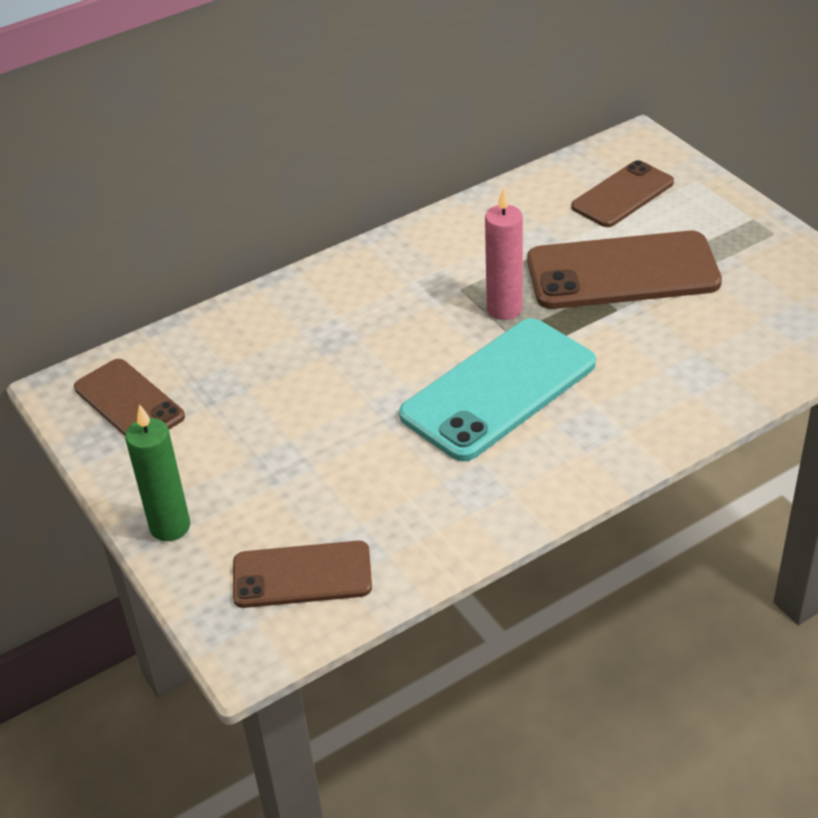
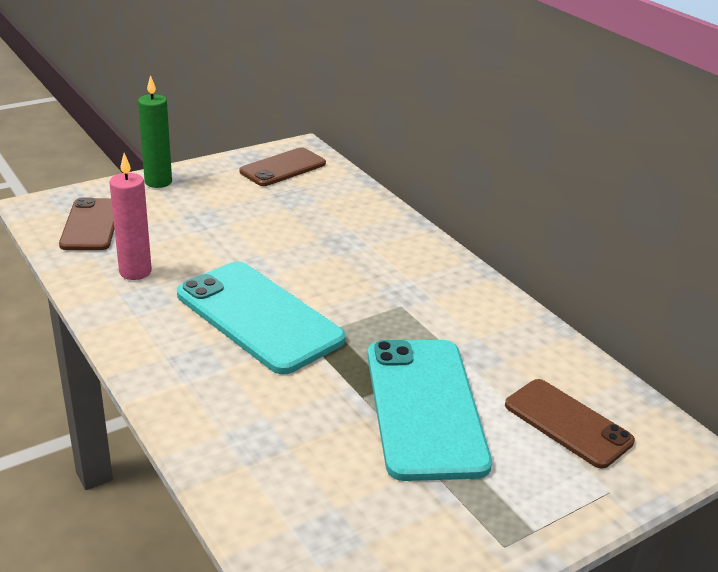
camera: 85 degrees right, 10 degrees down
pink candle [485,187,523,320] -> pink candle moved to [109,153,152,280]
brown phone [527,231,722,309] -> turquoise phone [367,340,492,481]

